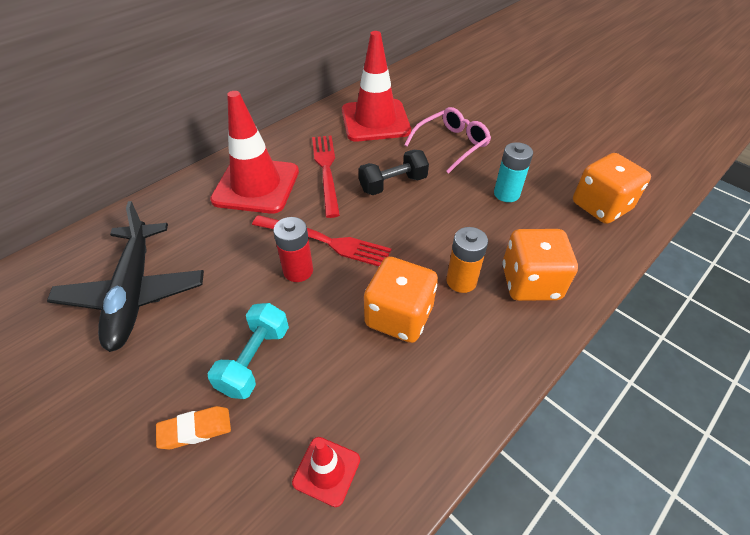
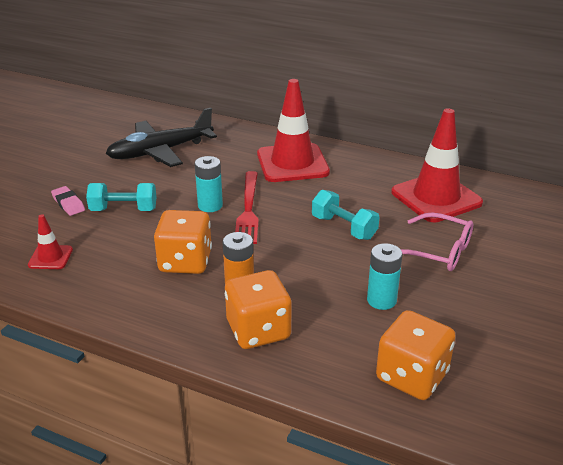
camera: 70 degrees right, 15 degrees down
orange eraser [156,406,231,449] -> pink eraser [51,186,85,216]
red battery [273,217,313,282] -> turquoise battery [195,156,223,212]
red fork [312,136,340,218] -> none
black dumbbell [359,150,429,195] -> turquoise dumbbell [312,190,379,240]

